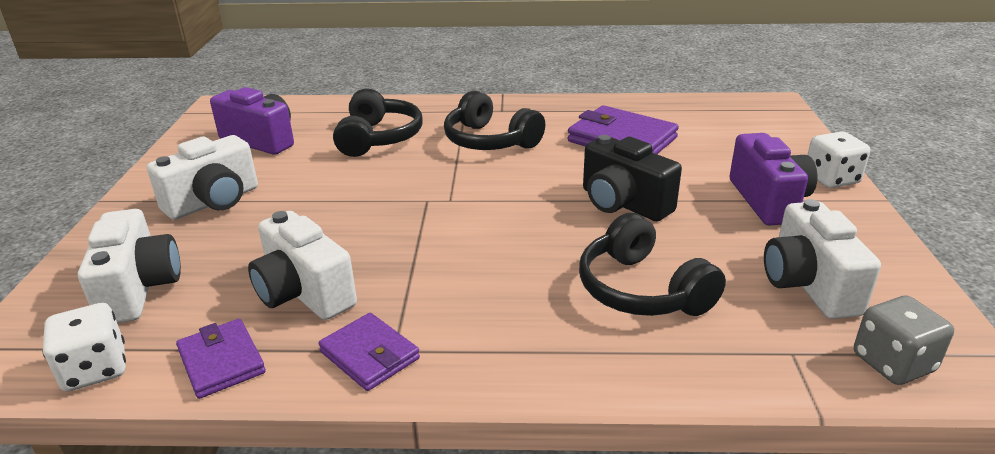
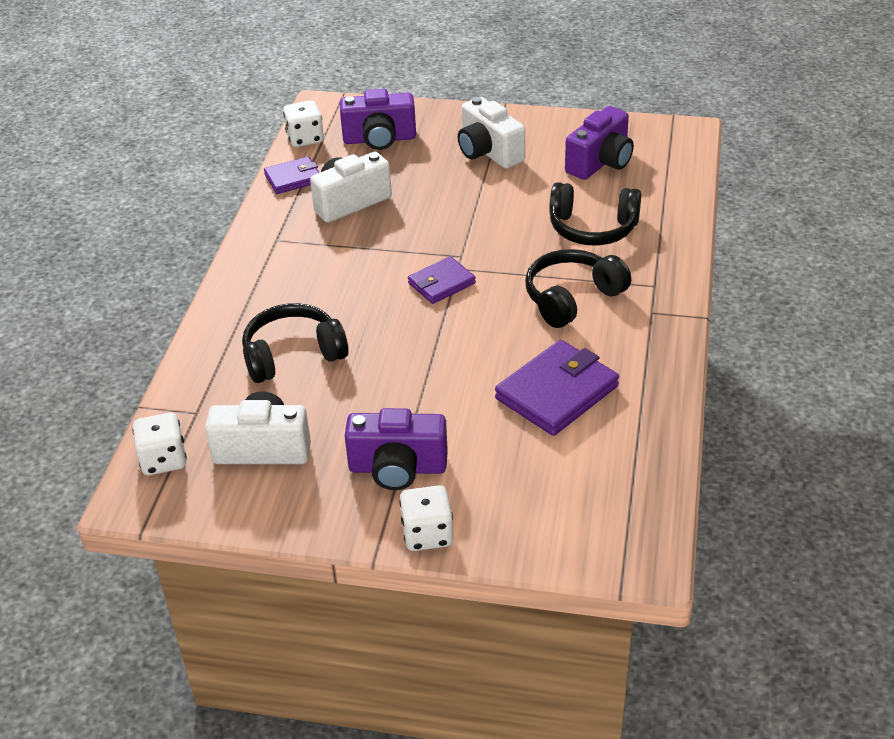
camera: 100 degrees right, 10 degrees up
white camera [78,209,181,323] -> purple camera [340,89,416,150]
purple wallet [318,313,420,391] -> purple wallet moved to [408,256,476,304]
black camera [583,135,682,221] -> none
grey dice [854,296,954,385] -> white dice [132,413,187,475]

